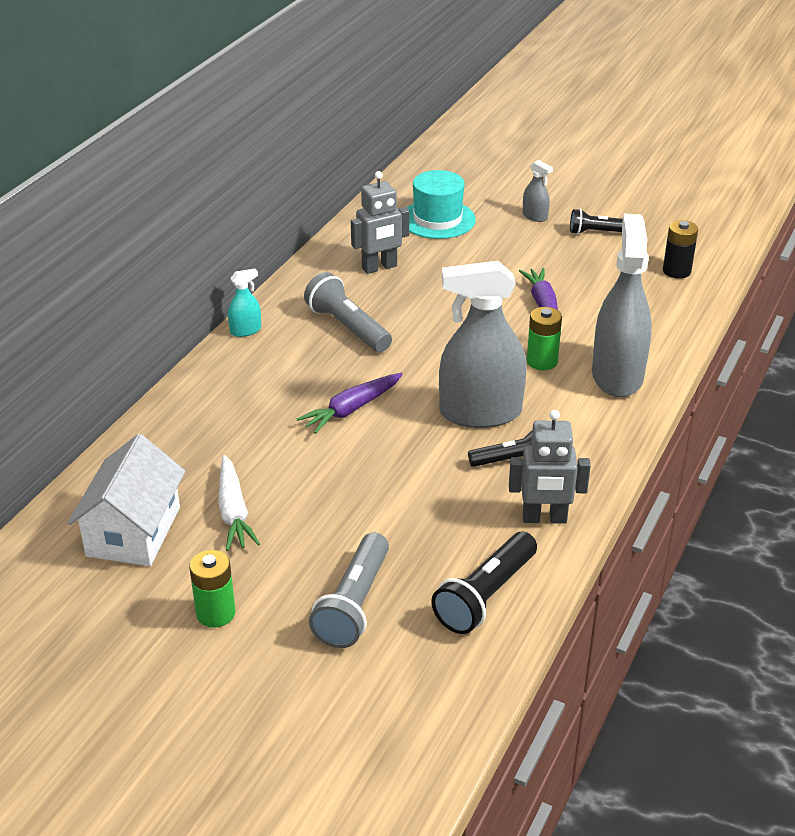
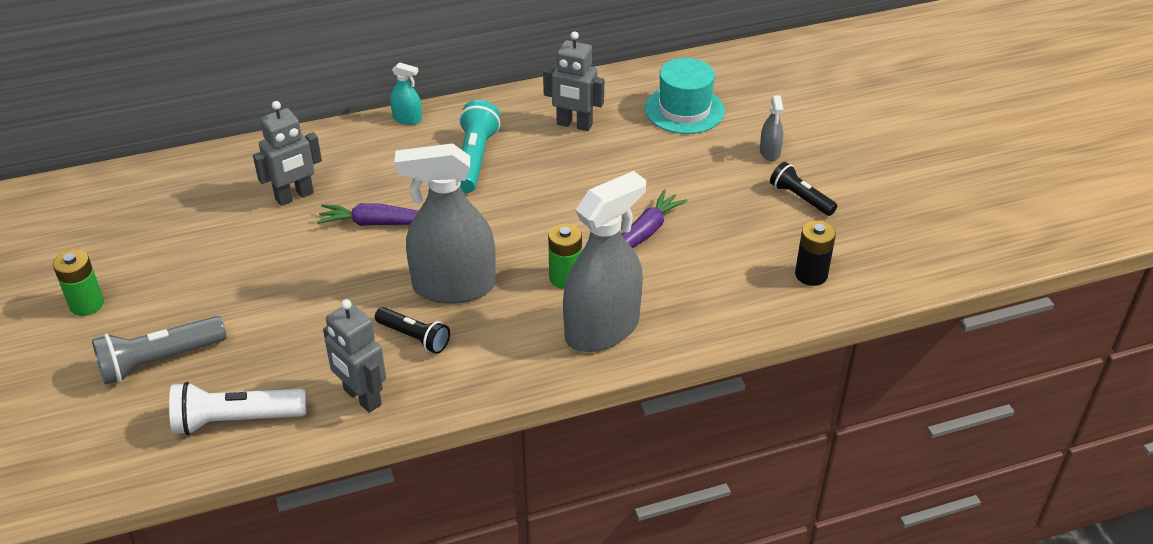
camera: 45 degrees right, 5 degrees up
white house [68,434,185,566] -> none
white carrot [218,455,260,551] -> none
grey flashlight [304,272,392,352] -> turquoise flashlight [459,100,500,193]
black flashlight [431,532,537,634] -> white flashlight [169,382,306,435]
grey spray bottle [439,261,527,428] -> grey spray bottle turned 45 degrees counterclockwise [395,143,496,304]
none -> grey robot [253,101,322,206]

